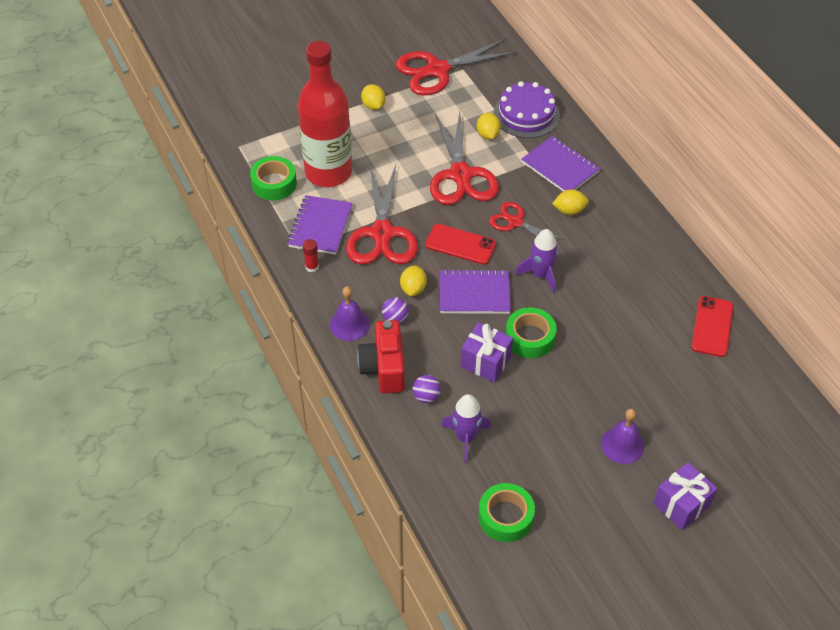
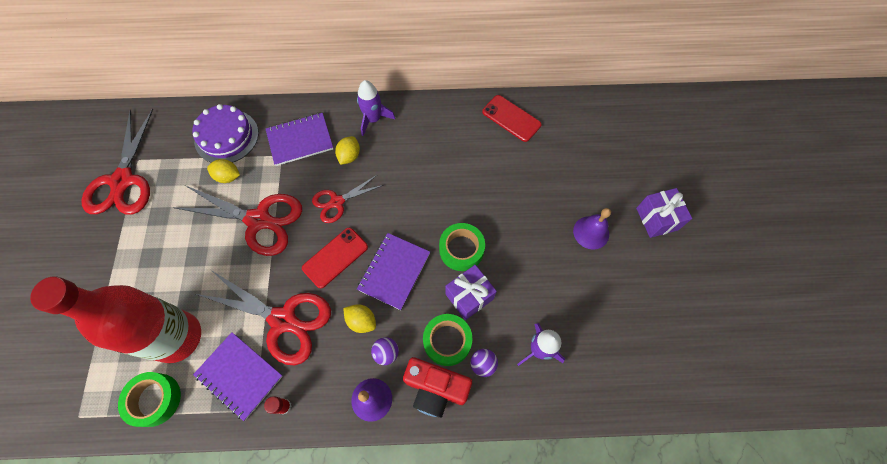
camera: 65 degrees left, 15 degrees up
yellow lemon [361,84,385,110] -> none
green tape [478,483,535,542] -> green tape moved to [423,314,473,366]
purple rocket [515,229,558,294] -> purple rocket moved to [357,80,395,136]

